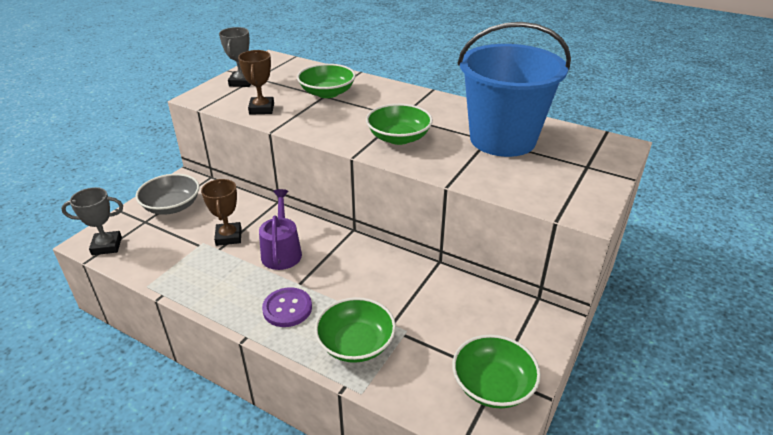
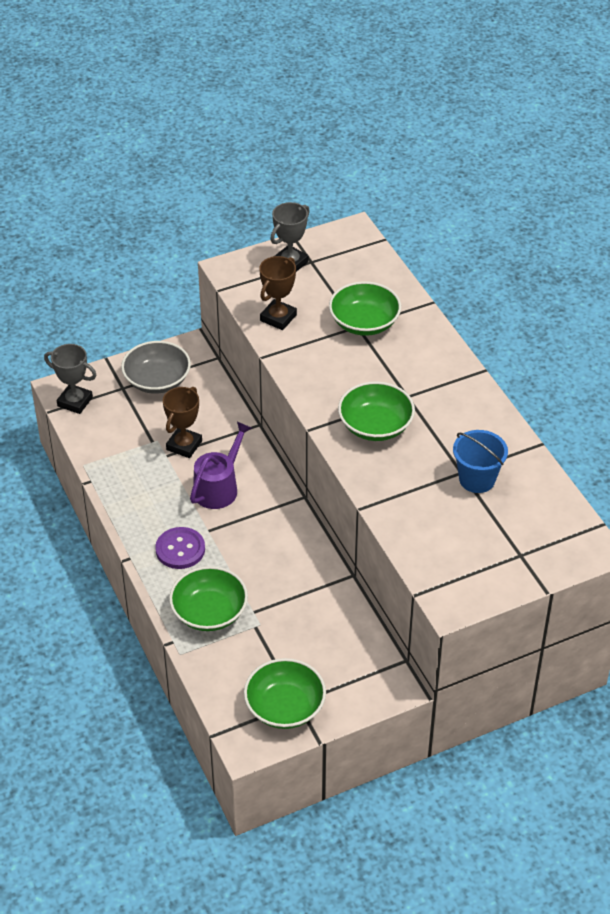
camera: 35 degrees right, 10 degrees up
blue bucket [457,22,571,157] -> blue bucket [453,430,508,493], size x0.46

